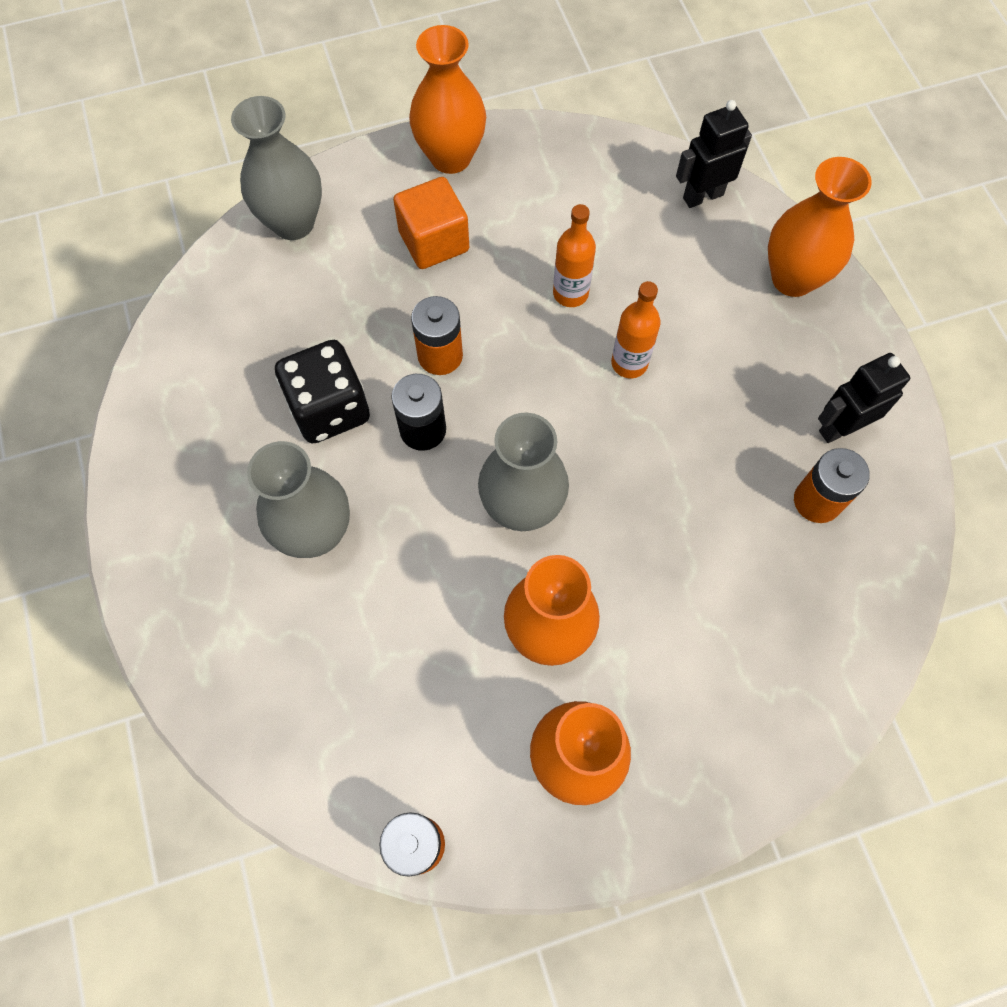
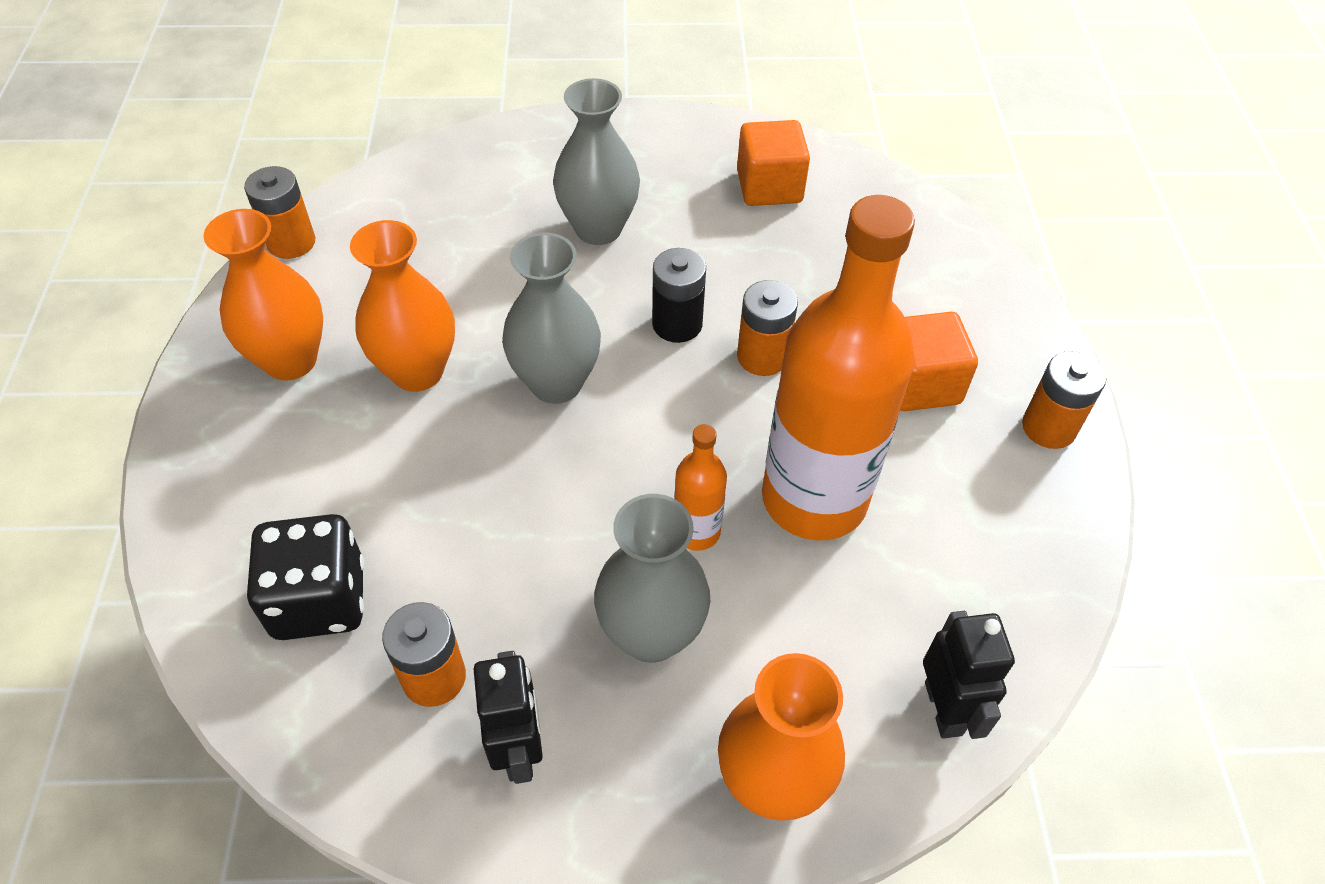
camera: 105 degrees right, 15 degrees down
grey vase [231,96,322,240] -> grey vase moved to [594,494,710,663]
black dice [275,340,370,444] -> black dice moved to [247,514,364,640]
orange vase [409,25,486,174] -> orange battery [1022,351,1106,449]
orange bottle [553,204,596,307] -> orange bottle [762,195,915,540], size x2.30
none -> orange cube [737,120,810,206]

